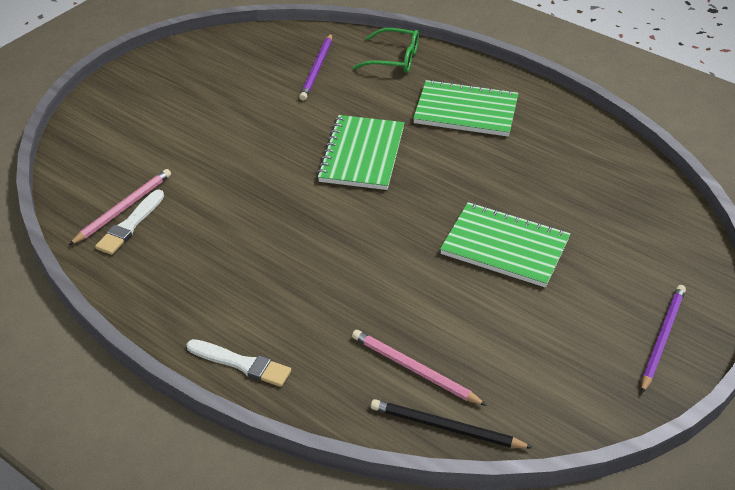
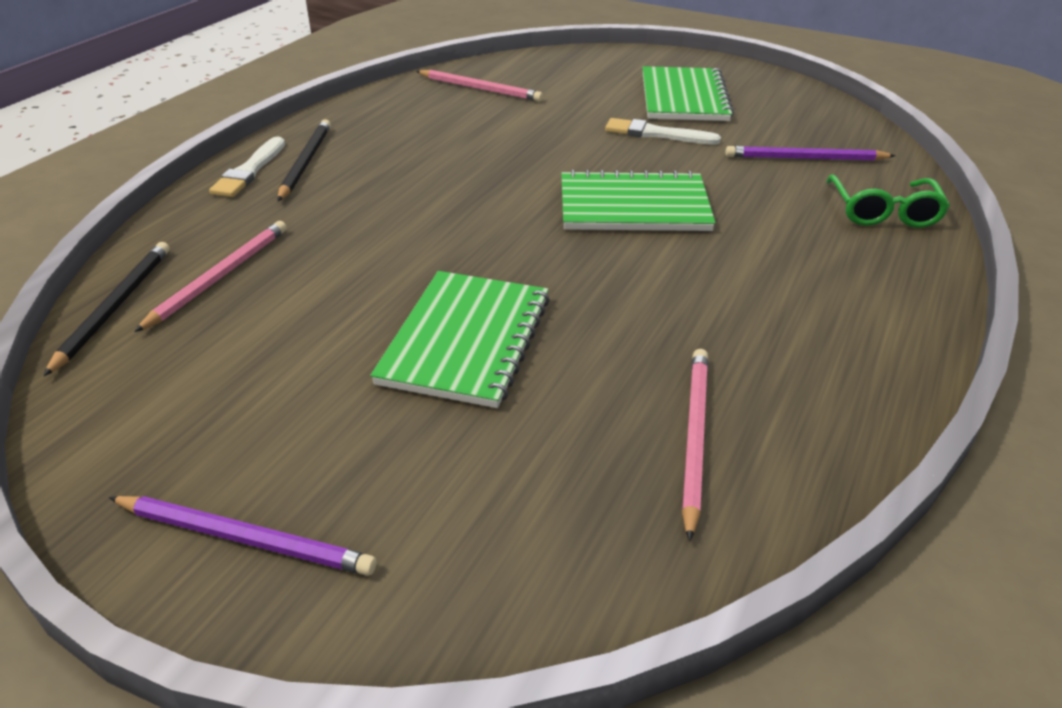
camera: 80 degrees right, 5 degrees down
white brush [95,189,164,255] -> white brush moved to [605,118,721,145]
green notebook [413,80,518,137] -> green notebook moved to [642,66,734,121]
none -> black pencil [277,119,331,201]
none -> pink pencil [682,349,708,542]

